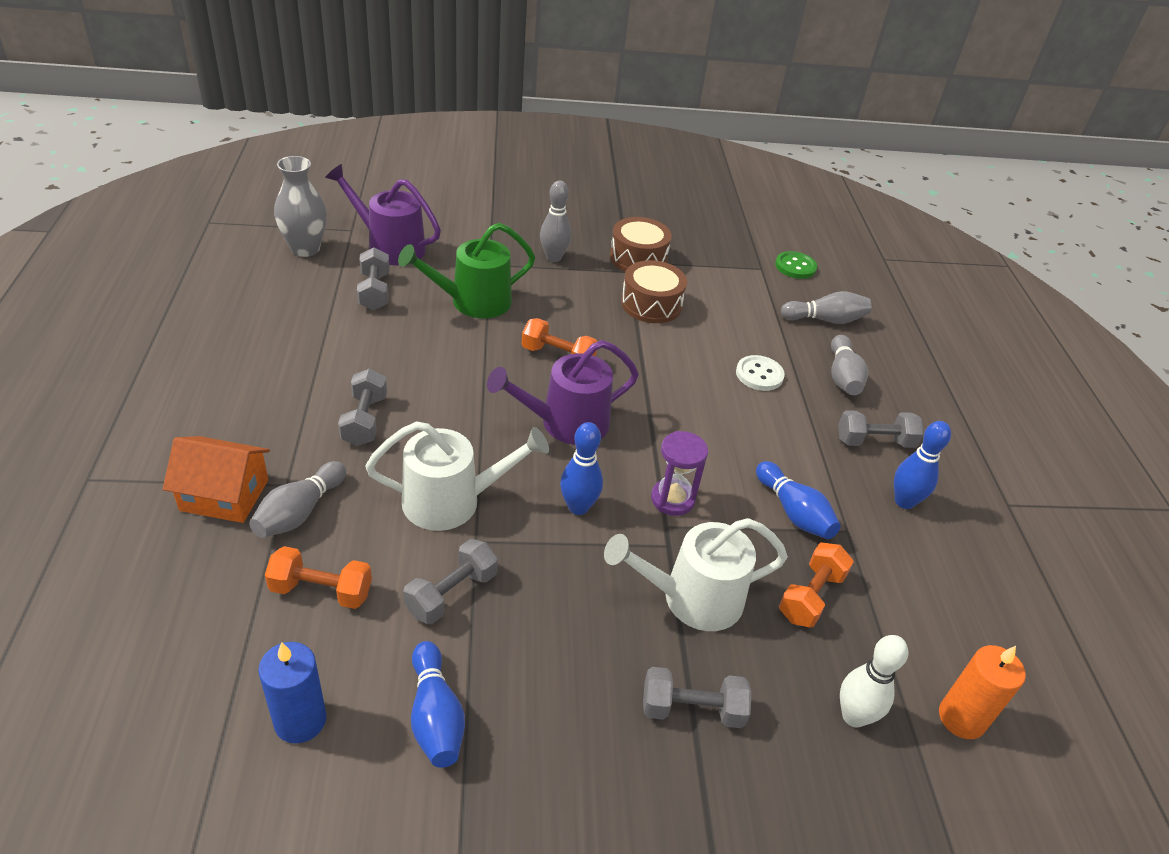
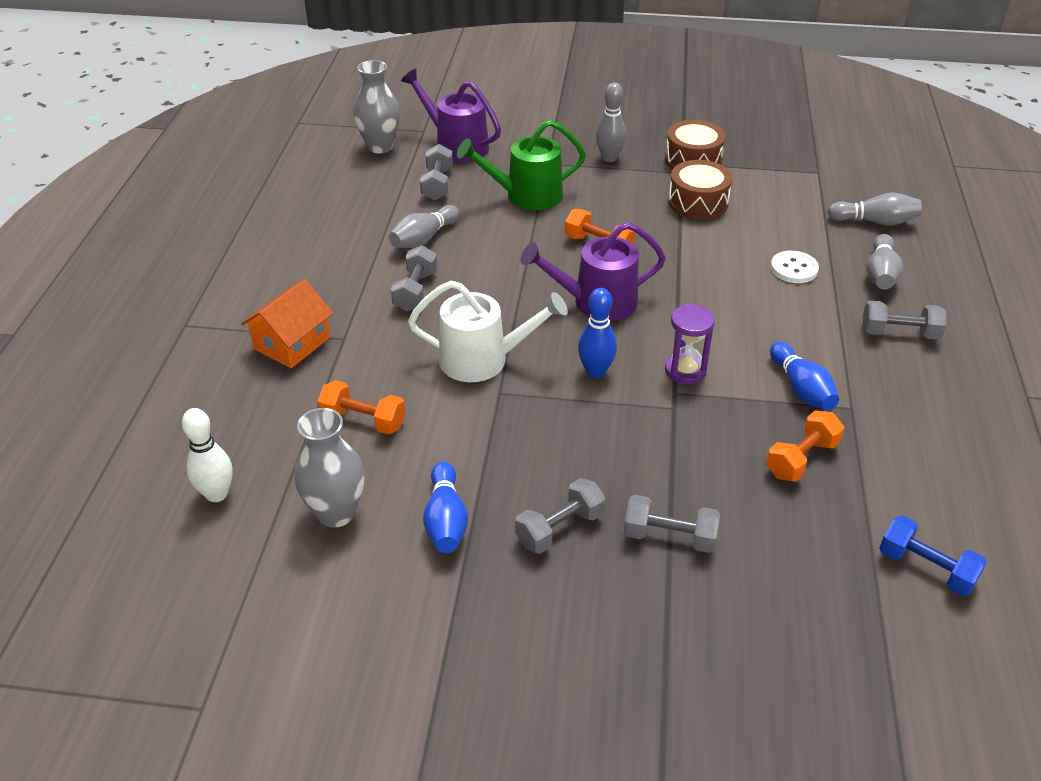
camera: 15 degrees right, 0 degrees up
orange house [163,436,270,523] -> orange house turned 75 degrees counterclockwise [241,279,333,368]
grey bowling pin [249,461,346,538] -> grey bowling pin moved to [389,205,460,248]
blue candle [258,642,326,744] -> grey vase [295,408,365,528]
grey dumbbell [403,539,498,624] -> grey dumbbell moved to [515,478,606,554]
white watering can [604,518,788,631] -> none
green button [775,251,817,279] -> none
white bowling pin [840,635,908,727] -> white bowling pin moved to [182,408,233,502]
blue bowling pin [894,421,951,509] -> none
orange candle [939,645,1026,739] -> blue dumbbell [879,515,987,596]

